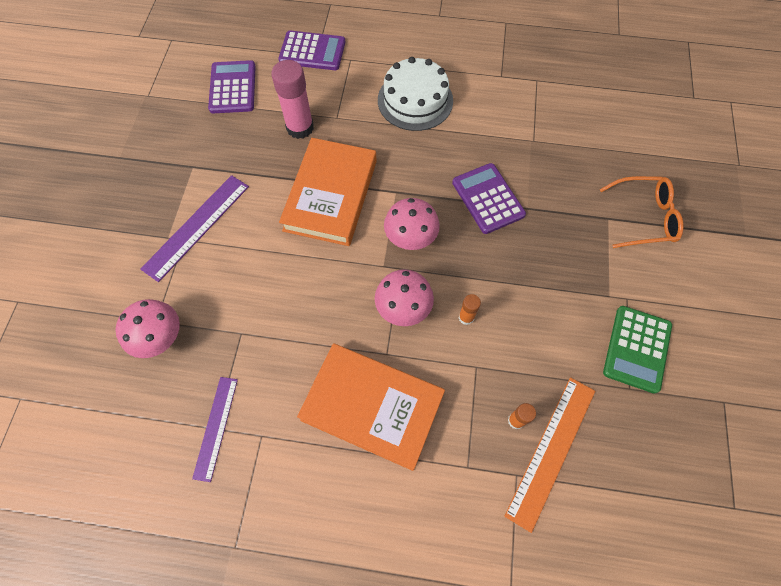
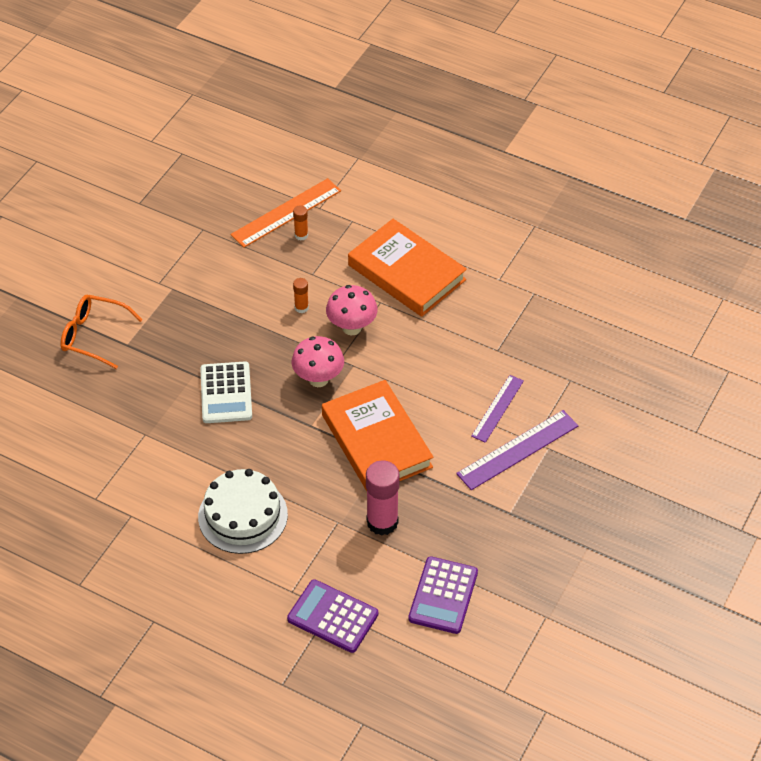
camera: 160 degrees left, 15 degrees down
pink mushroom [116,299,180,358] -> none
purple ruler [192,377,238,482] -> purple ruler moved to [471,375,524,443]
orange book [279,138,377,246] -> orange book turned 60 degrees counterclockwise [322,380,434,491]
purple calculator [452,163,526,234] -> white calculator [200,361,252,423]
green calculator [603,306,672,394] -> none

